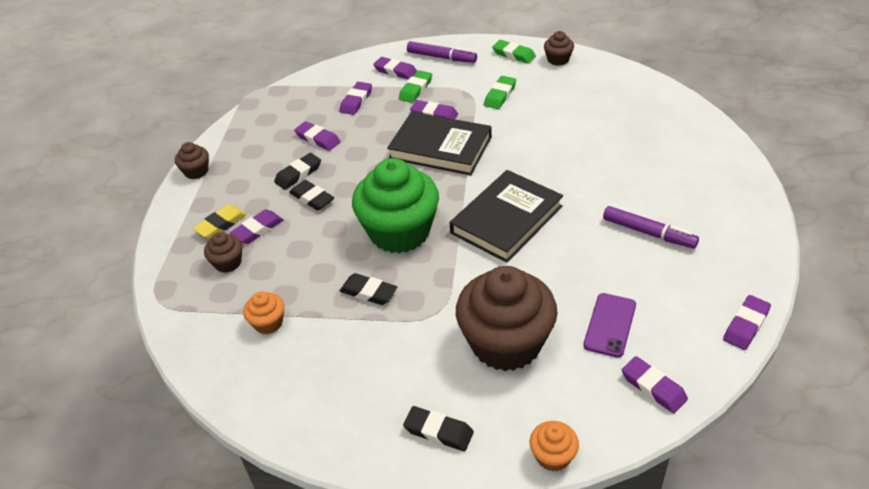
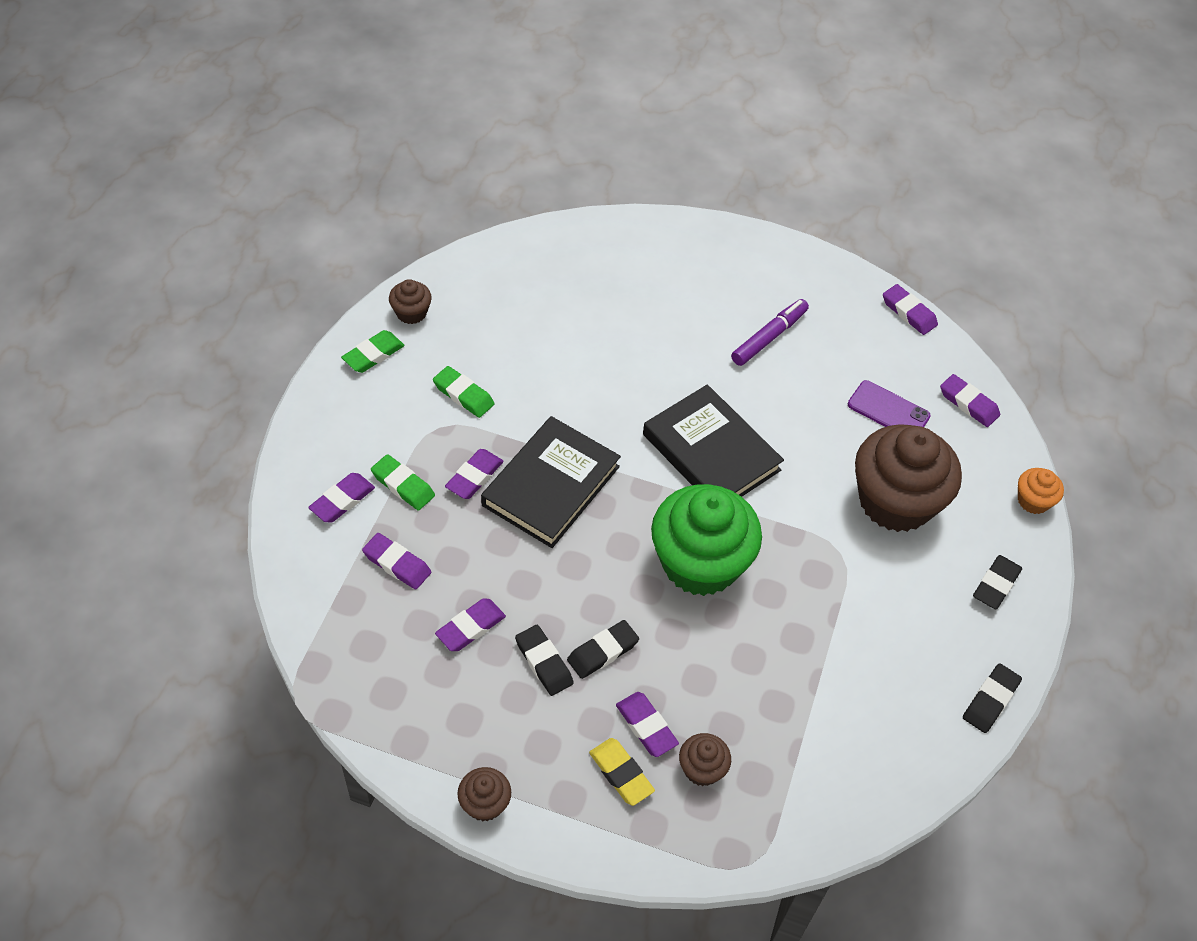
camera: 85 degrees left, 10 degrees up
orange cupcake [243,291,285,334] -> none
black eraser [340,273,397,305] -> black eraser moved to [963,663,1022,733]
purple marker [407,41,477,63] -> none
purple eraser [622,356,688,413] -> purple eraser turned 75 degrees clockwise [940,374,1000,427]

